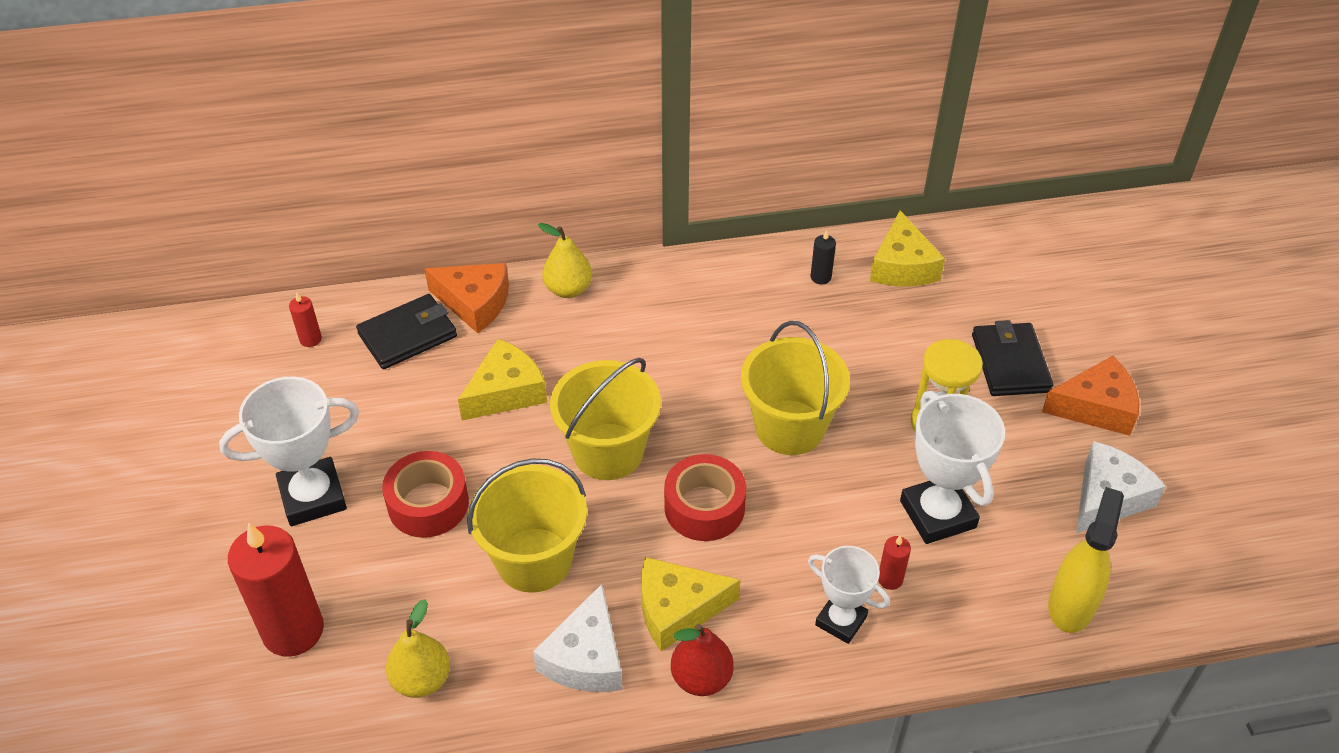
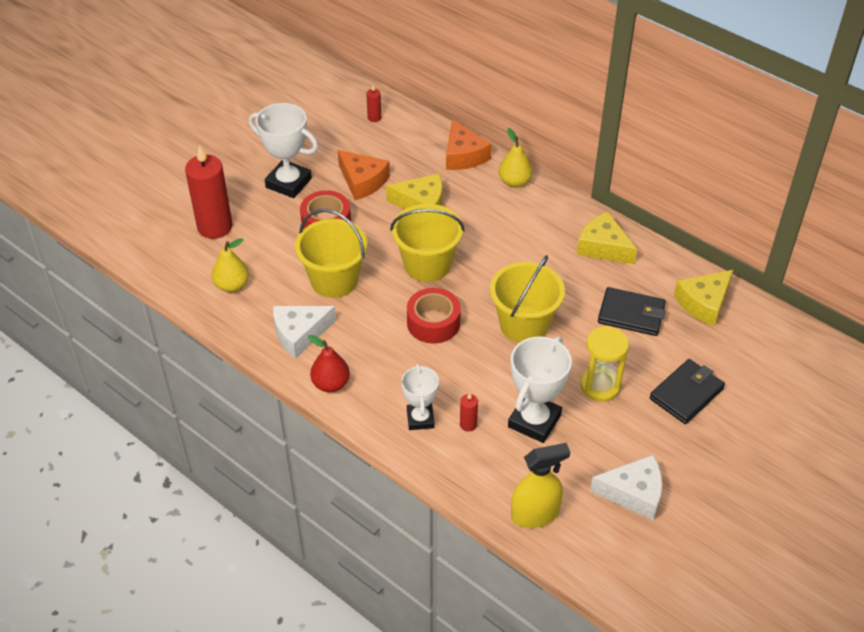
camera: 50 degrees right, 0 degrees up
black wallet [356,294,457,369] -> black wallet moved to [598,287,666,336]
yellow cheese [641,557,740,651] -> yellow cheese moved to [577,212,637,264]
black candle [811,230,836,284] -> none
orange cheese [1042,356,1139,436] -> orange cheese moved to [338,150,390,200]

